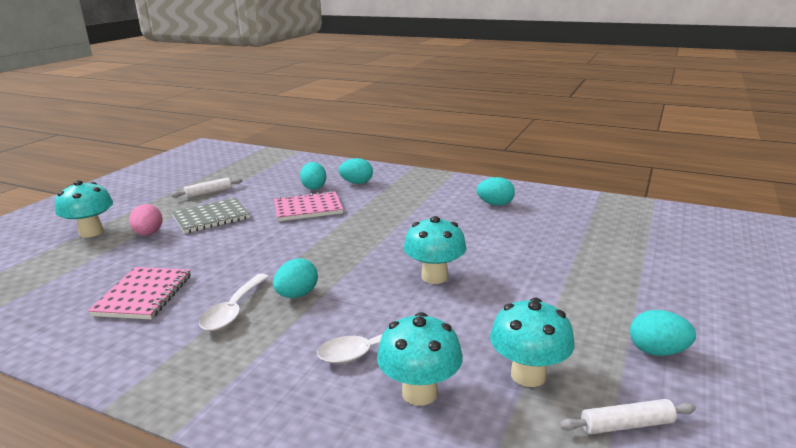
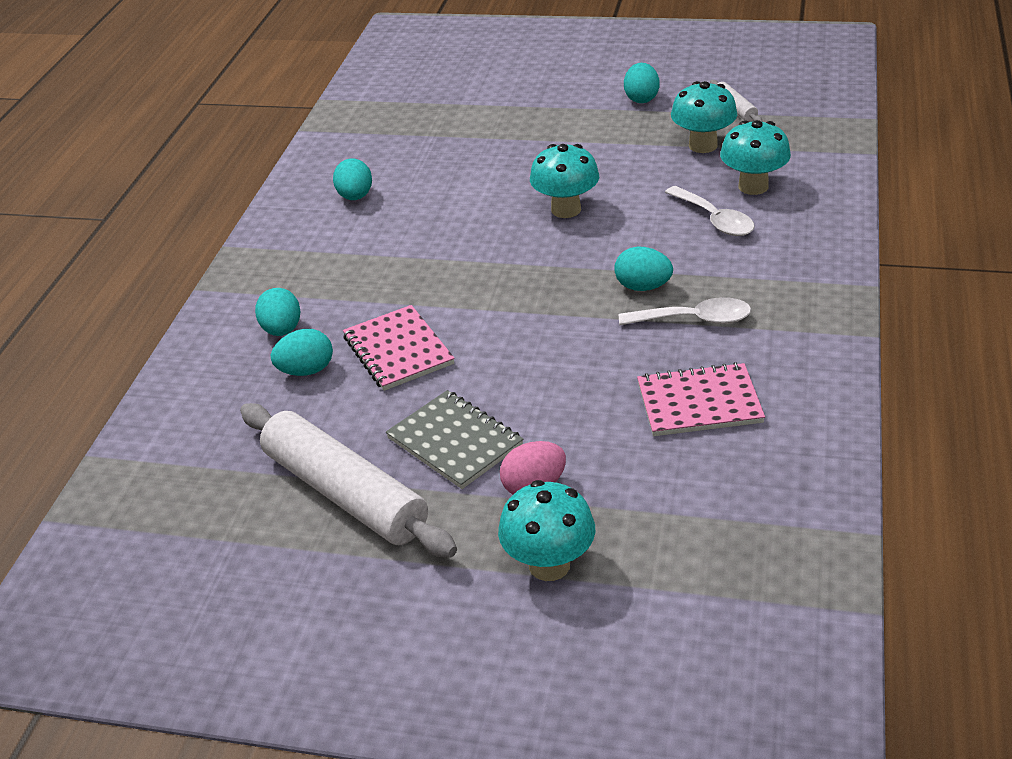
camera: 100 degrees left, 15 degrees up
white rolling pin [171,177,242,198] -> white rolling pin [240,403,457,558], size x2.27

